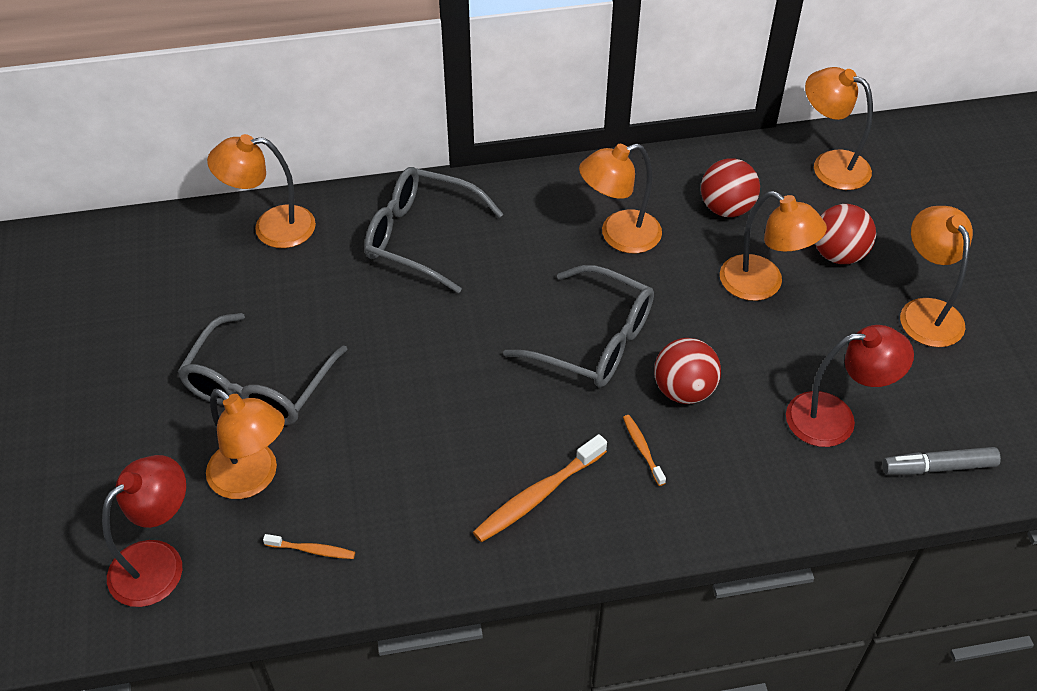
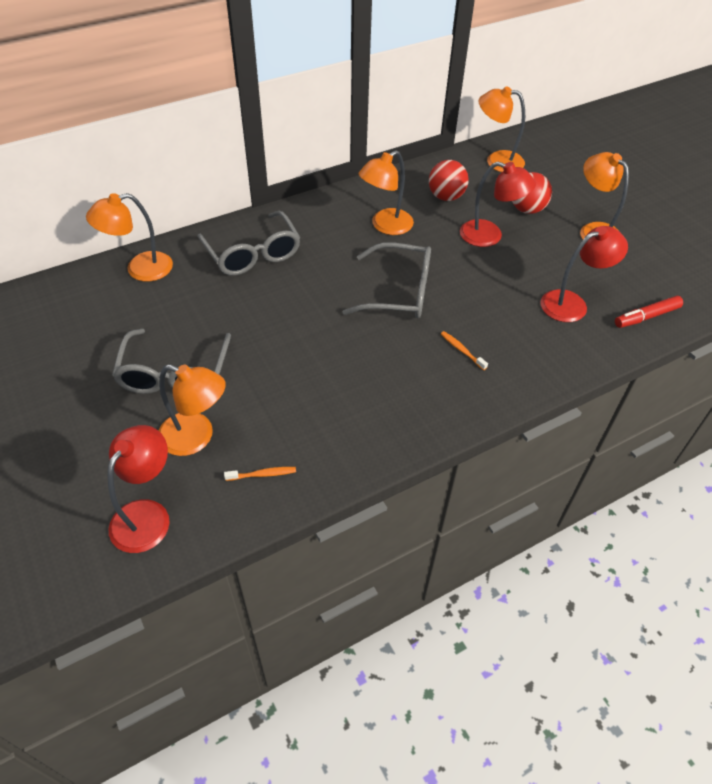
camera: 20 degrees left, 0 degrees up
grey glasses [364,167,503,293] -> grey glasses turned 120 degrees counterclockwise [197,211,300,276]
orange toothbrush [473,434,607,542] -> none
red ball [654,338,721,404] -> none
orange lamp [720,191,827,301] -> red lamp [460,162,536,247]
grey marker [882,447,1001,475] -> red marker [615,296,683,328]

